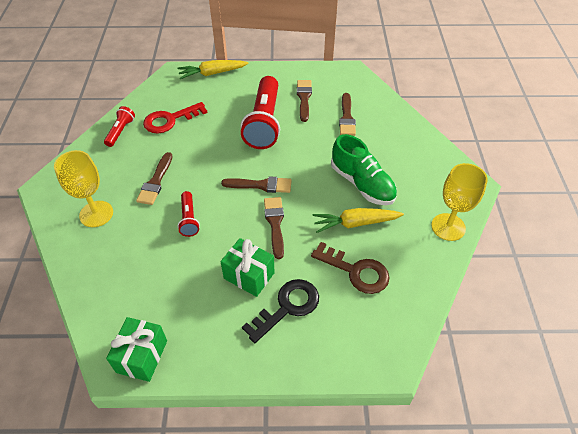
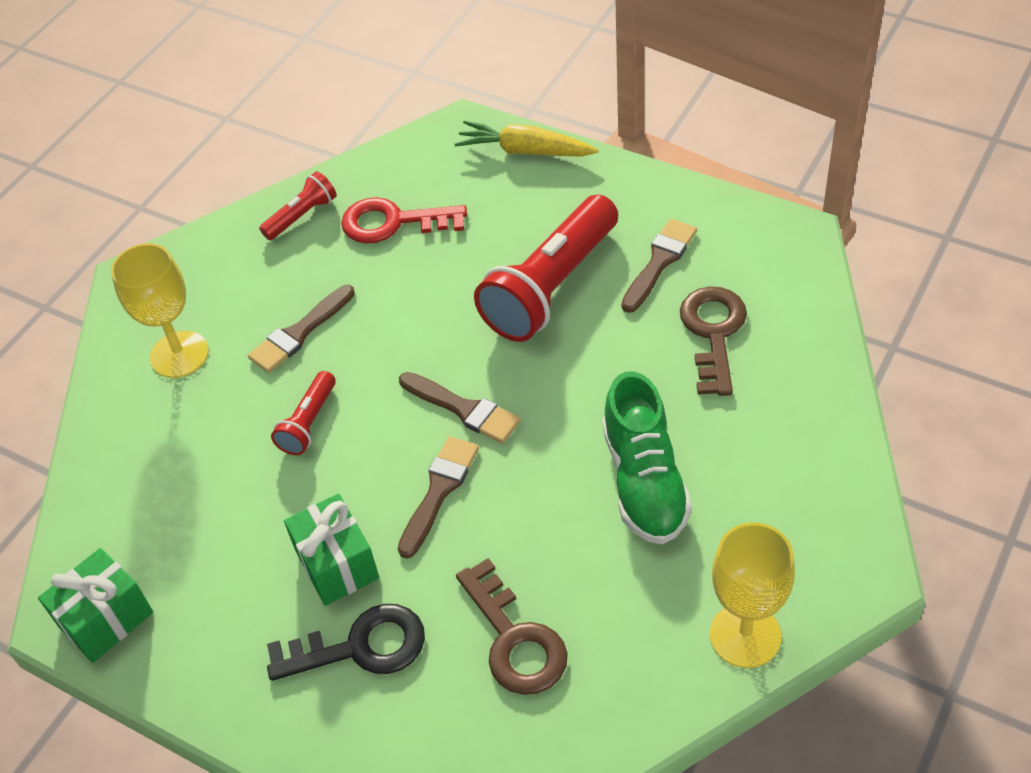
camera: 35 degrees right, 0 degrees up
yellow carrot [312,208,404,233] -> none
brown brush [339,93,356,136] -> brown key [680,286,747,396]

